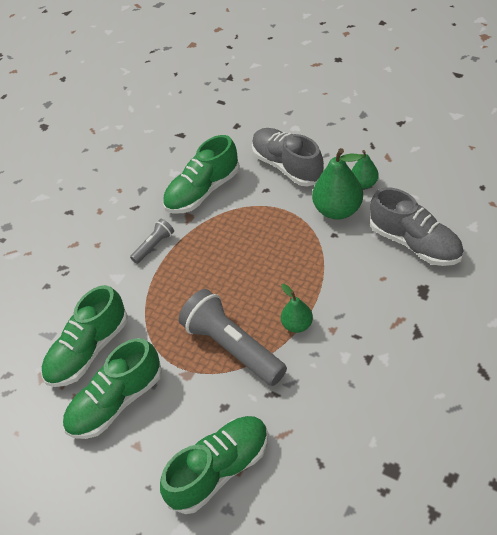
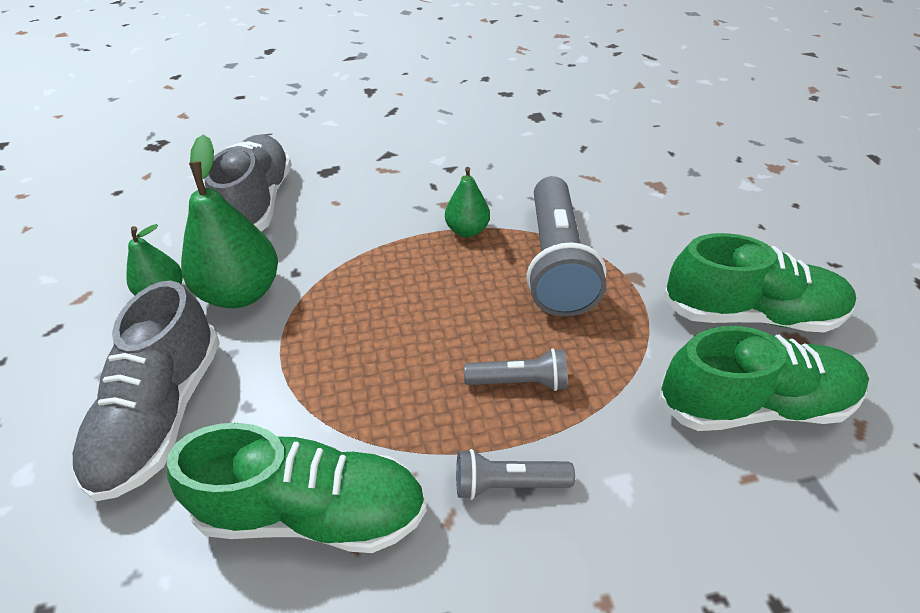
camera: 140 degrees left, 5 degrees down
green shoe [160,416,268,514] -> none
none -> grey flashlight [464,348,567,391]

